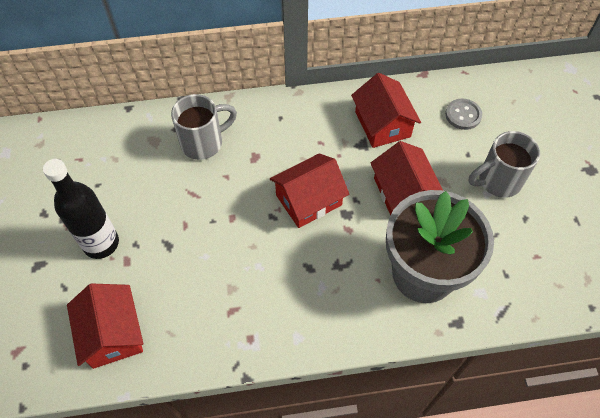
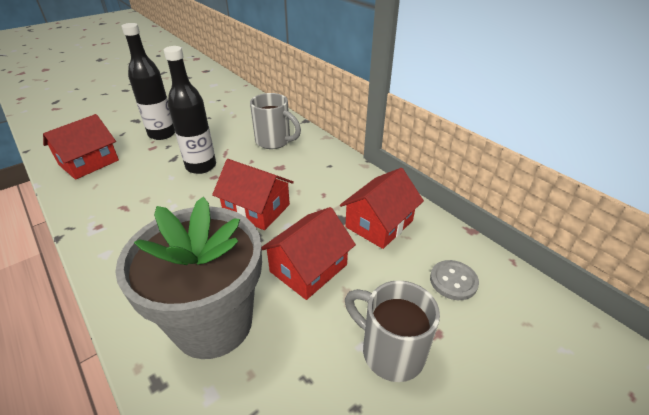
camera: 60 degrees right, 20 degrees down
none -> black bottle [164,46,216,174]

